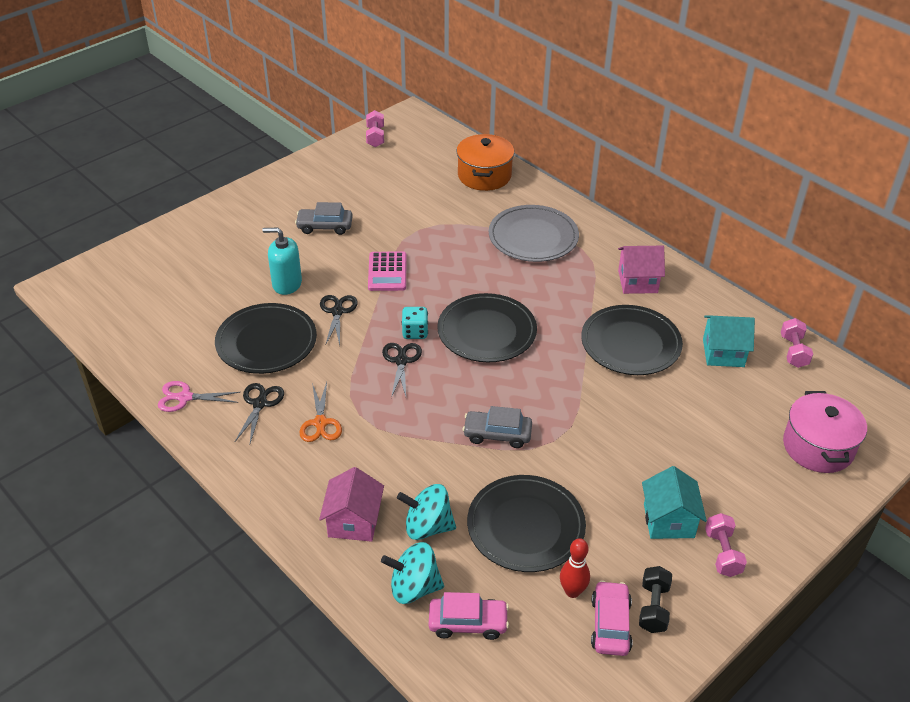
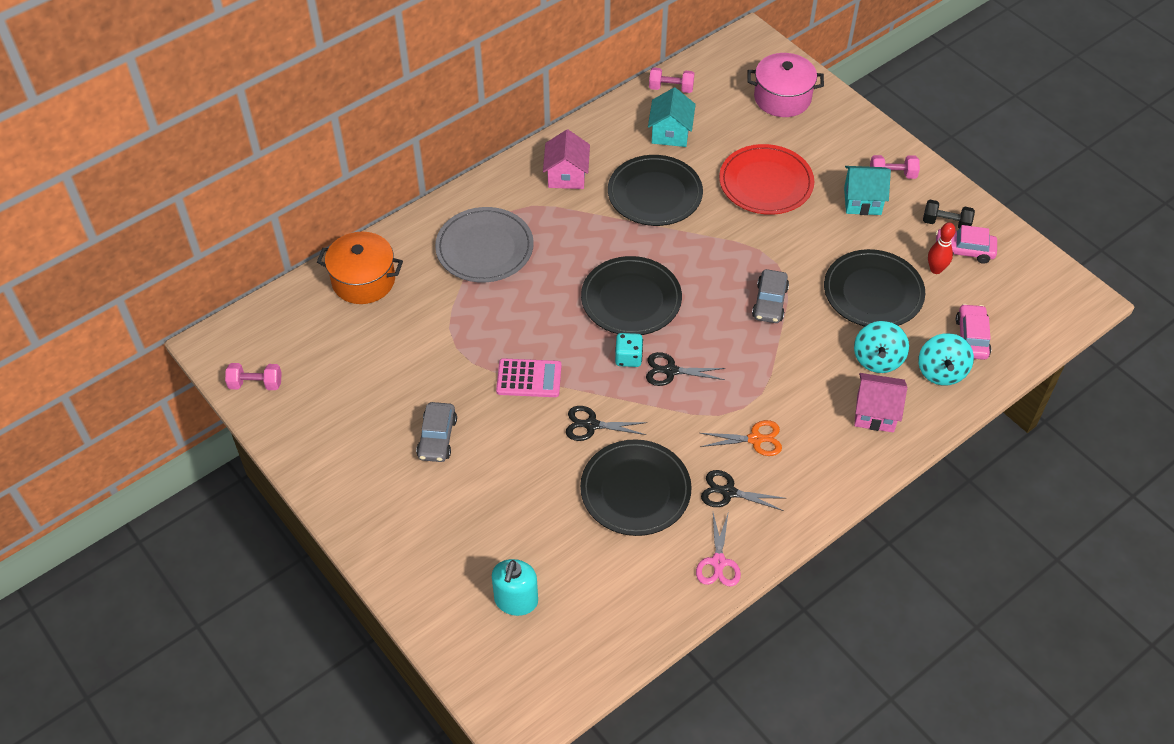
camera: 85 degrees left, 10 degrees up
turquoise soap dispenser [262,228,302,295] -> turquoise soap dispenser moved to [492,559,538,616]
none -> red plate [719,144,814,215]

